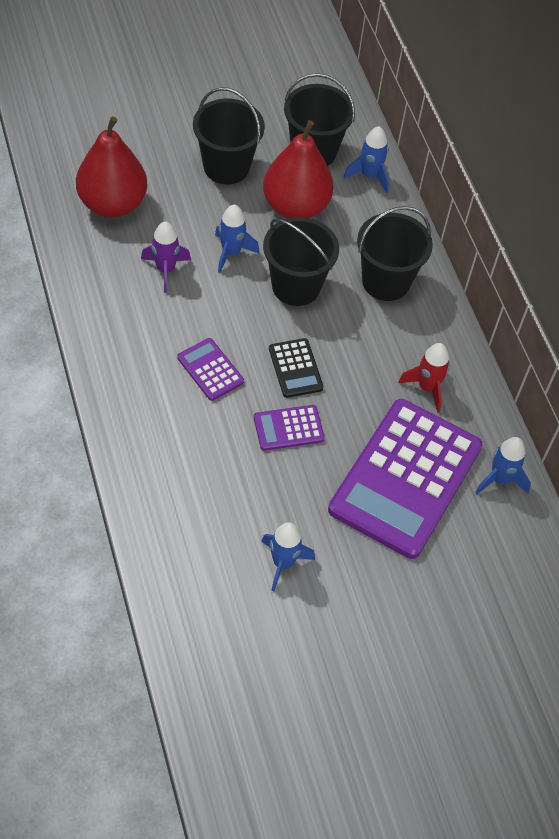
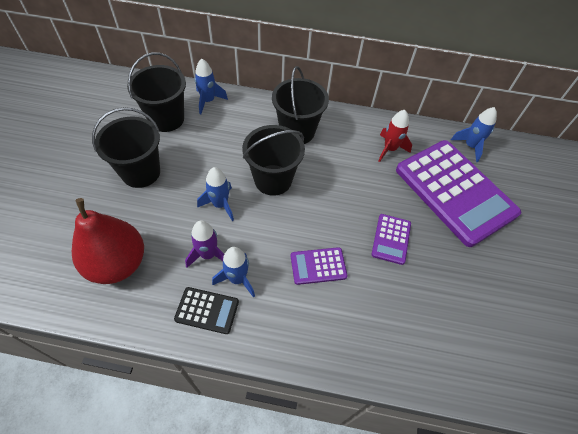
camera: 60 degrees left, 0 degrees up
blue rocket [261,522,315,591] -> blue rocket moved to [212,247,255,298]
red pear [263,120,333,218] -> none
black calculator [269,338,323,398] -> black calculator moved to [174,287,239,334]

